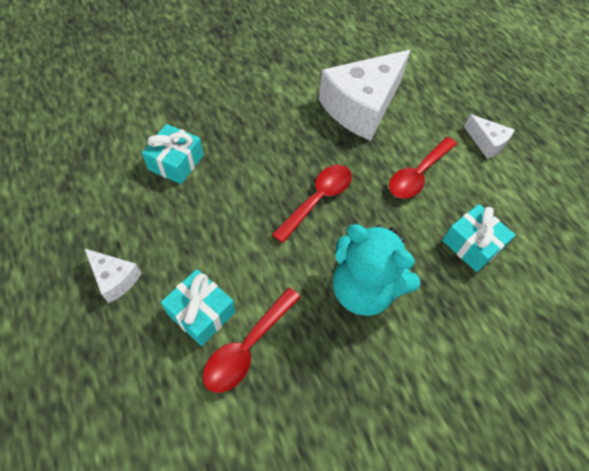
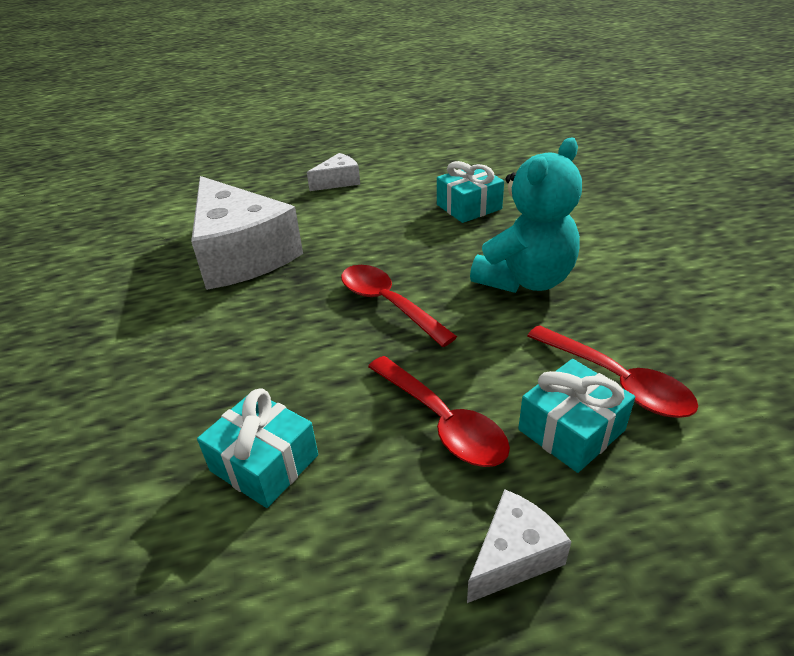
camera: 75 degrees left, 20 degrees down
red spoon [389,137,457,199] -> red spoon moved to [368,356,510,467]

